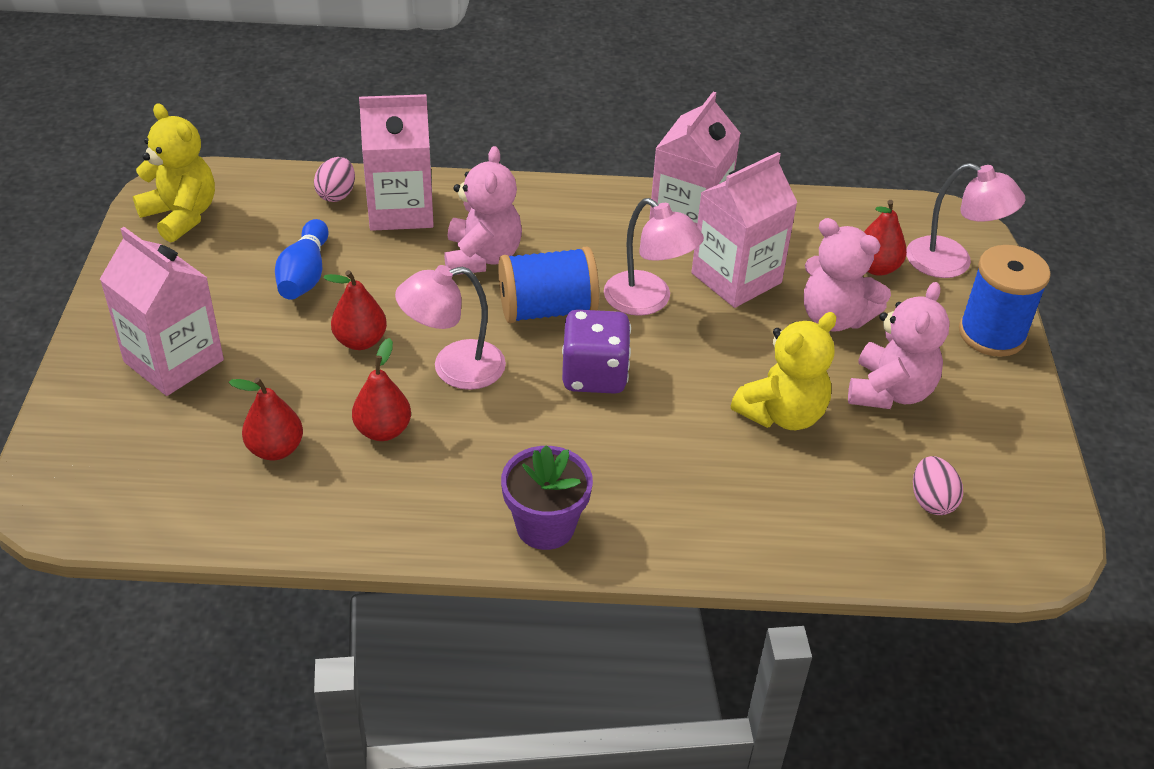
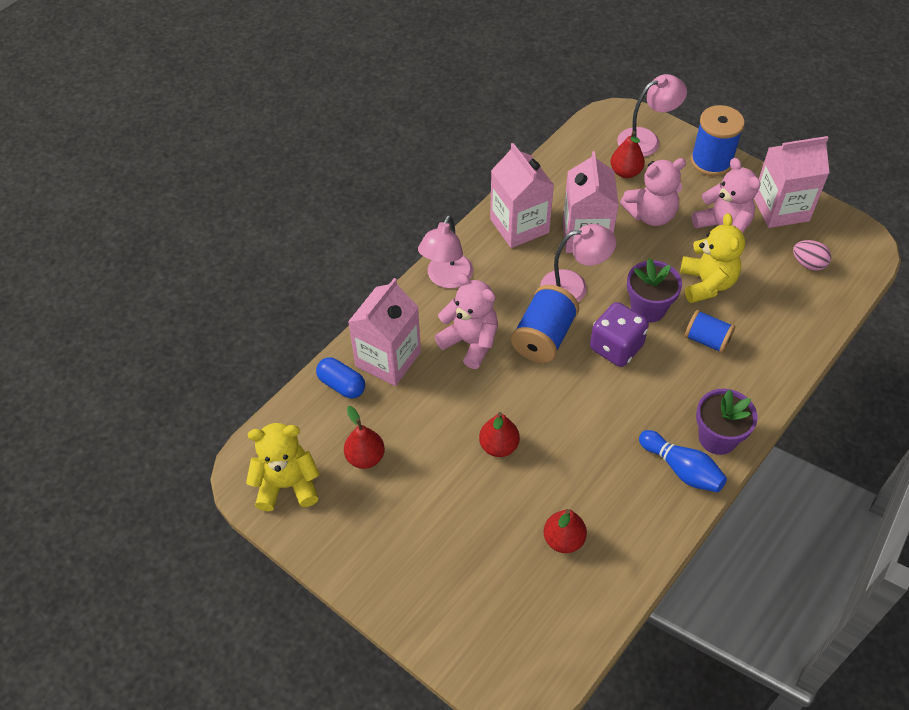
camera: 50 degrees left, 10 degrees up
pink carton [100,227,224,396] -> pink carton moved to [754,136,829,228]
blue bowling pin [275,219,329,300] -> blue bowling pin moved to [639,430,727,492]
pink egg [314,157,355,202] -> blue capsule [316,357,365,399]
red pear [352,338,411,441] -> red pear moved to [344,406,385,469]
pink lamp [395,265,506,390] -> pink lamp moved to [418,215,473,288]
none -> purple flower pot [627,258,682,322]
none -> blue spool [685,310,735,354]

